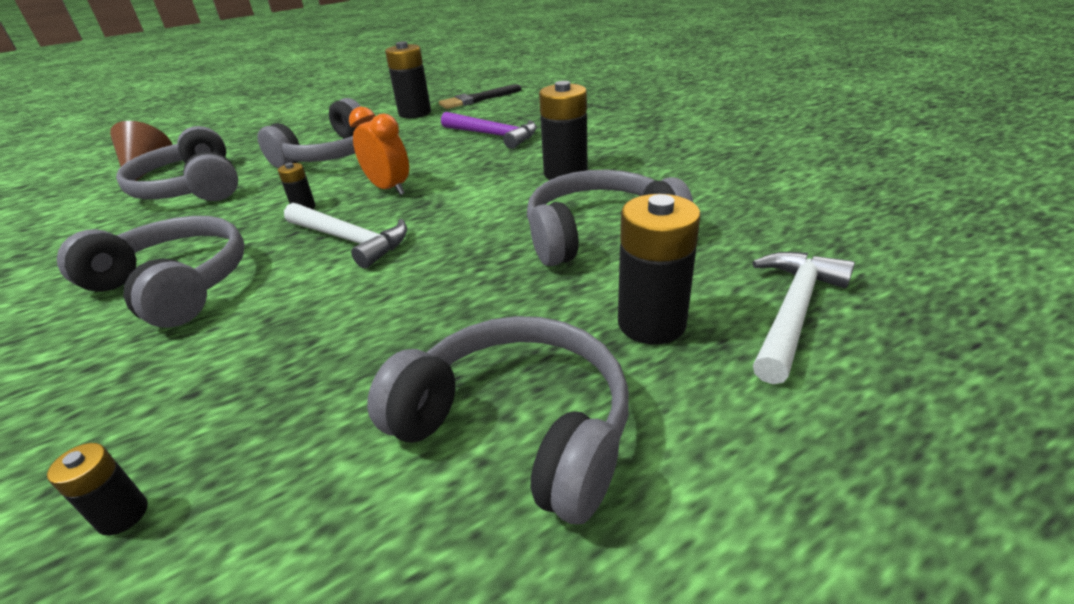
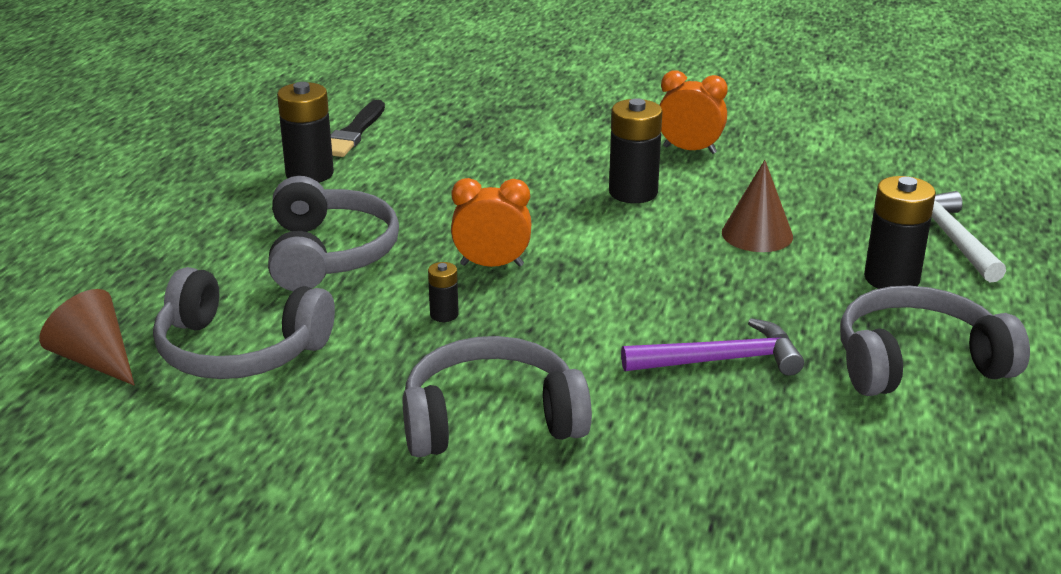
camera: 45 degrees left, 5 degrees down
black battery [47,443,148,535] -> none
white hammer [284,203,407,268] -> none
purple hammer [441,112,537,149] -> purple hammer moved to [621,318,804,376]
grey headphones [527,170,694,266] -> brown cone [722,160,793,252]
none -> orange clock [660,70,728,154]

